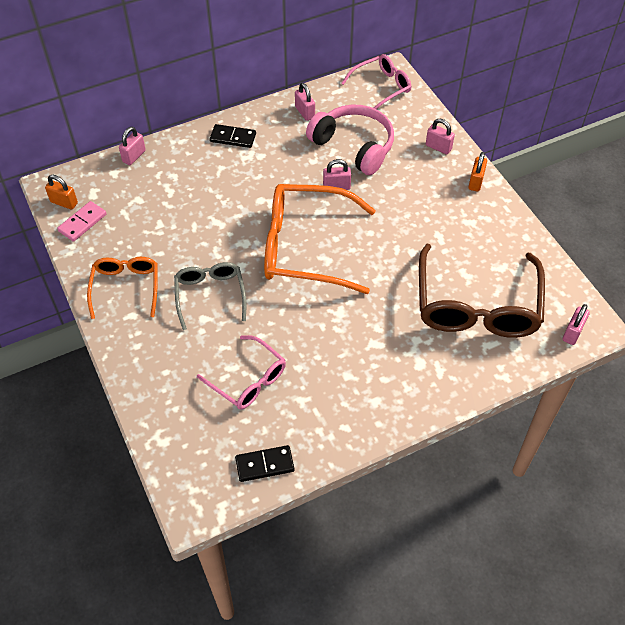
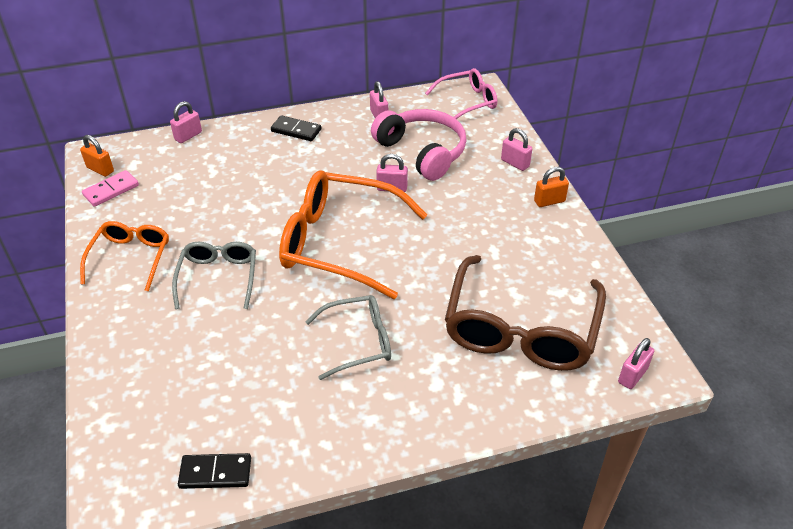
camera: 10 degrees right, 10 degrees down
pink glasses [197,335,286,410] -> none
orange padlock [469,152,487,192] -> orange padlock turned 45 degrees clockwise [534,167,569,207]
none -> grey glasses [305,295,391,380]

